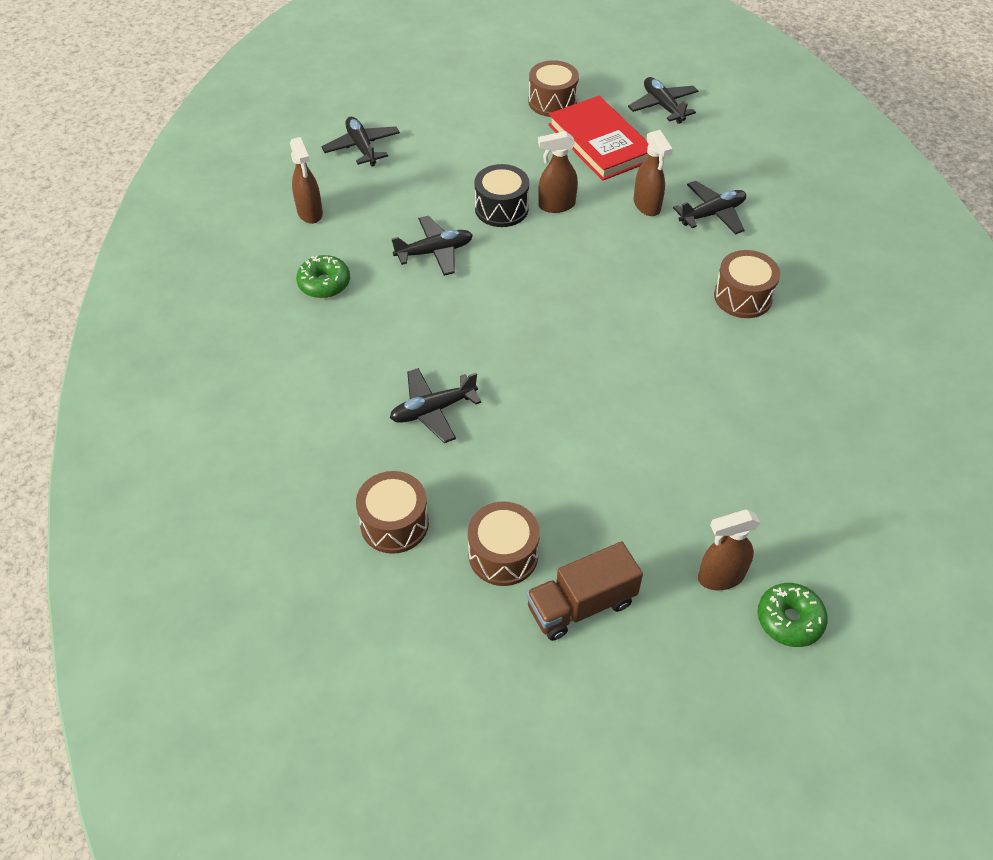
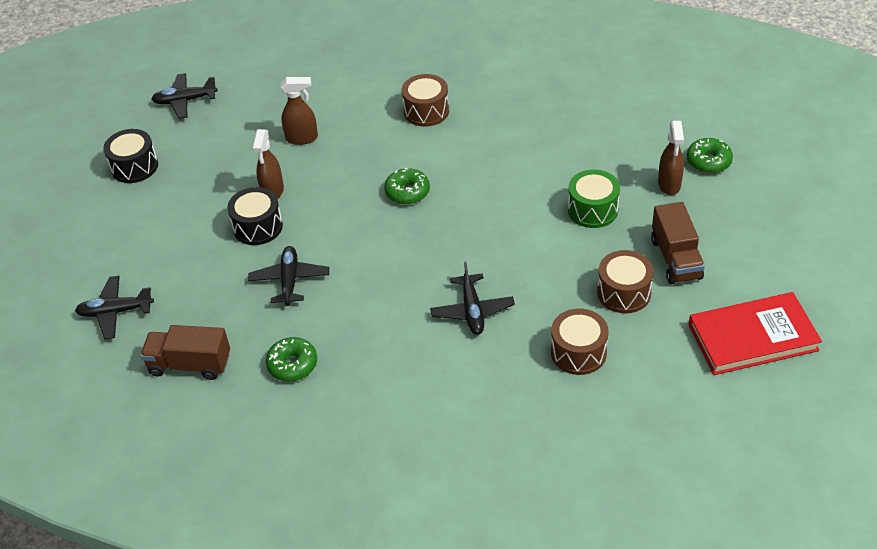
camera: 70 degrees left, 5 degrees down
brown spray bottle [290,137,323,224] -> brown truck [140,325,230,380]
brown drum [528,60,579,117] -> black drum [103,129,158,183]
red book [548,96,649,181] -> red book moved to [688,292,822,375]
black plane [673,181,746,234] -> none
none -> green donut [384,168,430,204]
none -> green drum [568,170,620,228]

